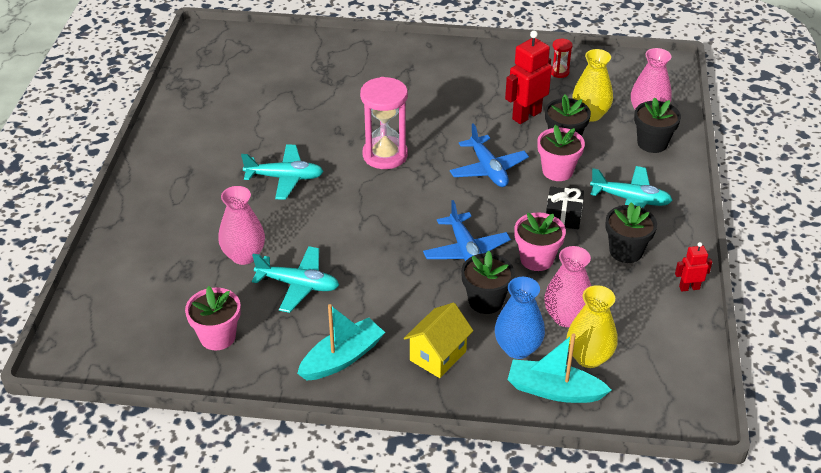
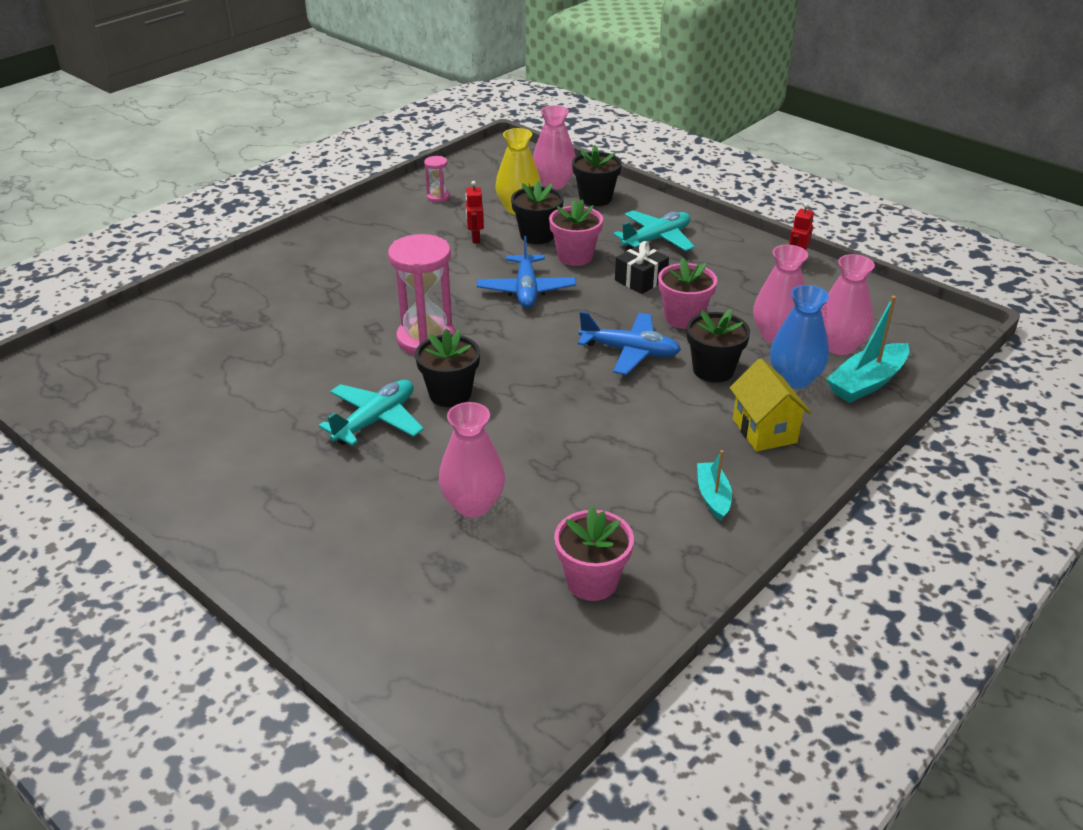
camera: 55 degrees left, 5 degrees down
turquoise plane [252,246,339,313] -> none
turquoise boat [297,304,385,380] -> turquoise boat [697,450,732,521], size x0.61
blue plane [450,123,529,187] -> blue plane turned 75 degrees clockwise [477,236,576,308]
red robot [505,31,552,124] -> red robot [465,181,484,243], size x0.53
red hourglass [551,39,573,78] -> pink hourglass [424,156,449,202]
yellow vase [567,285,618,368] -> pink vase [821,254,875,355]
black flower pot [605,202,657,263] -> black flower pot moved to [415,328,480,407]

